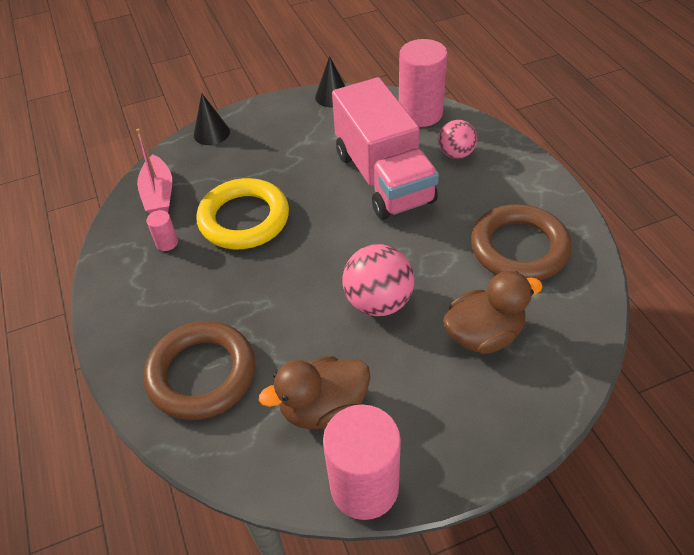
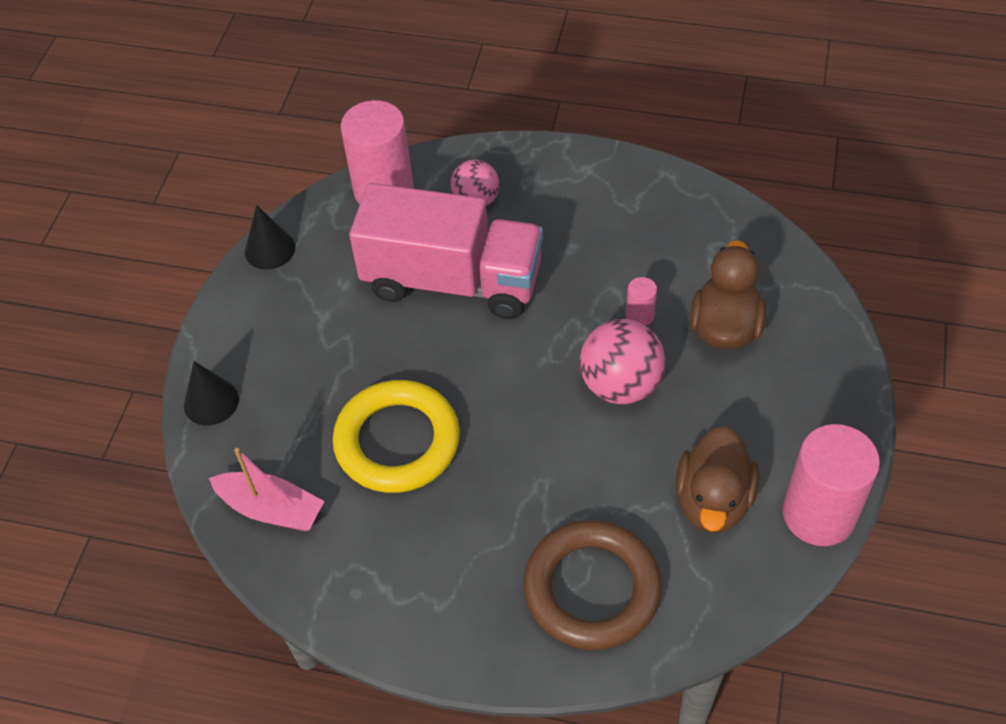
camera: 55 degrees left, 5 degrees up
pink cylinder [147,210,178,251] -> pink cylinder moved to [626,277,657,326]
brown ring [471,204,572,281] -> none

